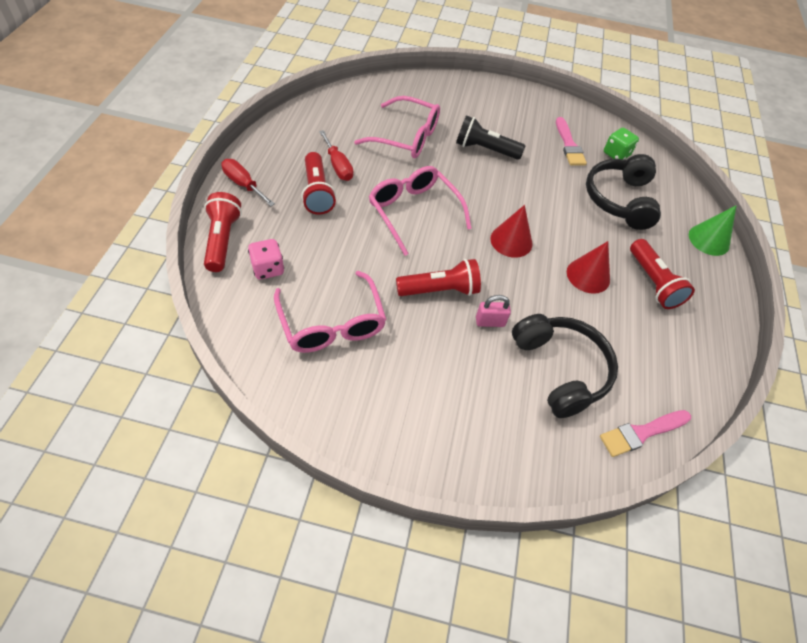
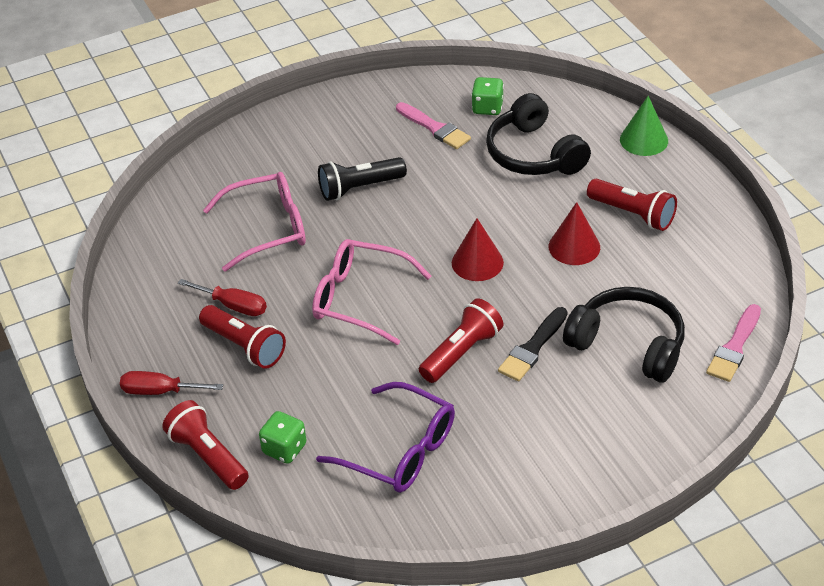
camera: 30 degrees left, 10 degrees down
pink dice [248,239,284,280] -> green dice [259,411,307,464]
pink glasses [274,271,387,353] -> purple glasses [316,382,455,493]
pink padlock [476,295,511,327] -> black brush [498,307,567,381]

